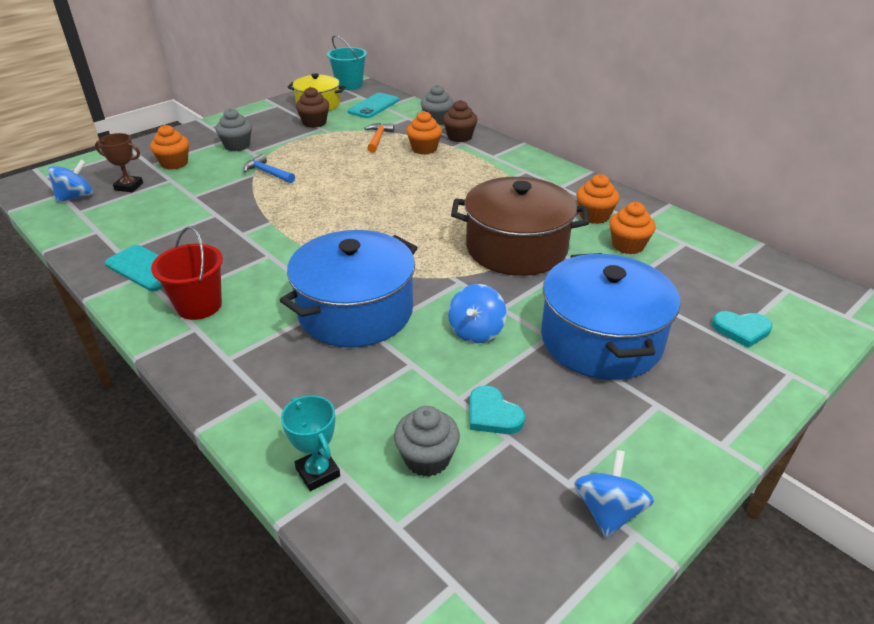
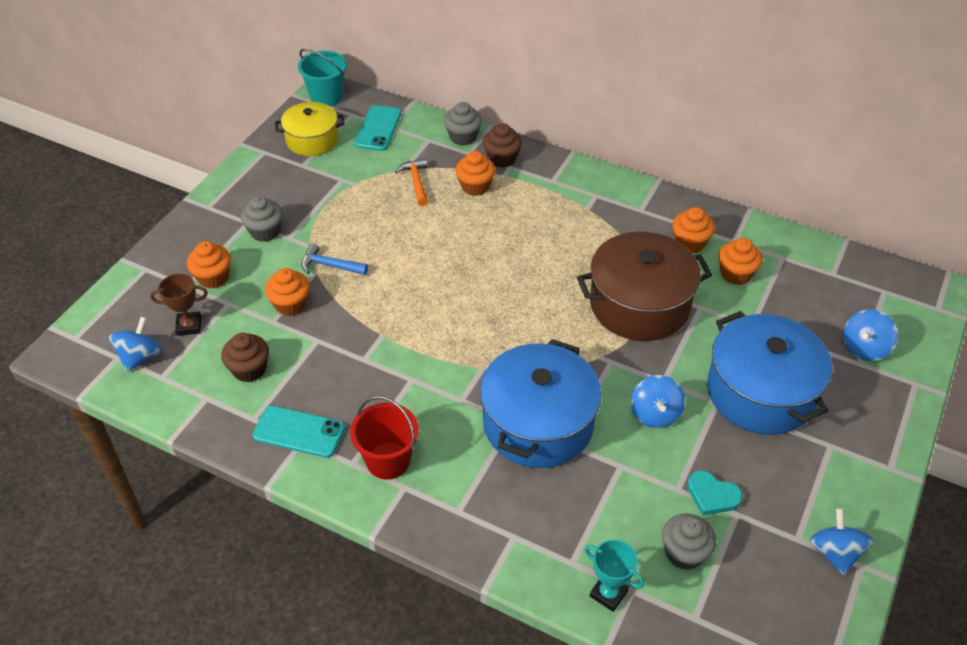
camera: 20 degrees left, 10 degrees up
brown cupcake [296,87,329,128] -> brown cupcake moved to [221,333,269,382]
turquoise heart [712,311,772,348] -> blue spinning top [843,309,898,361]
none -> orange cupcake [265,268,310,316]

